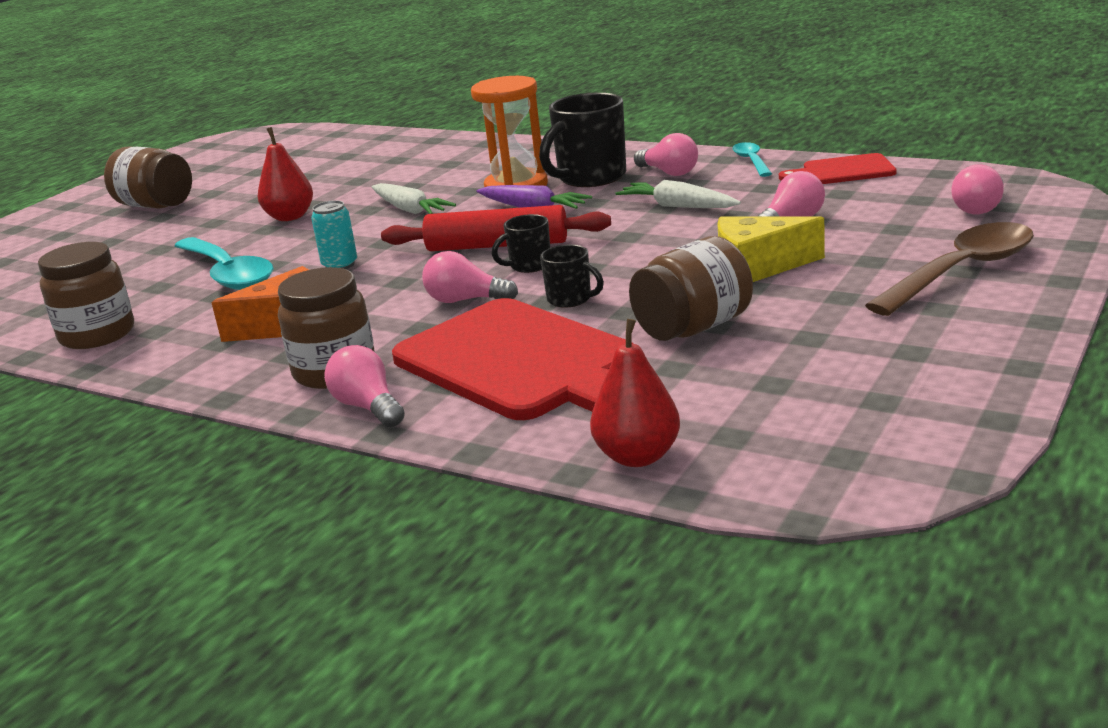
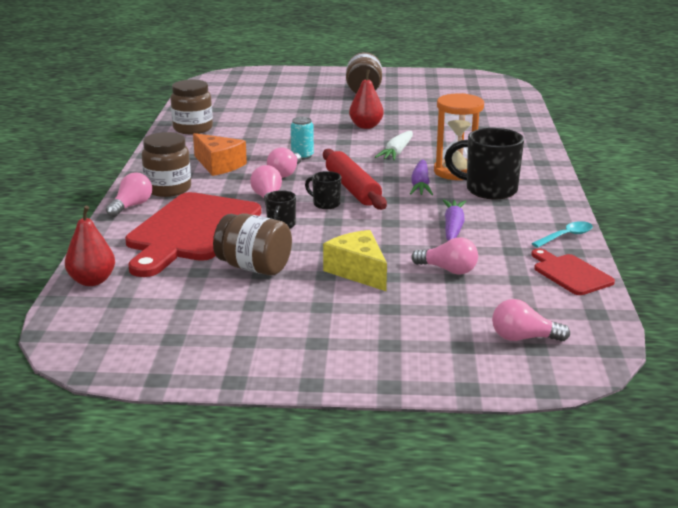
camera: 60 degrees right, 0 degrees up
turquoise spoon [174,237,274,290] -> none
white carrot [615,180,741,208] -> purple carrot [443,199,467,241]
pink light bulb [634,133,698,176] -> pink light bulb moved to [267,147,301,178]
brown spoon [865,222,1034,316] -> none

